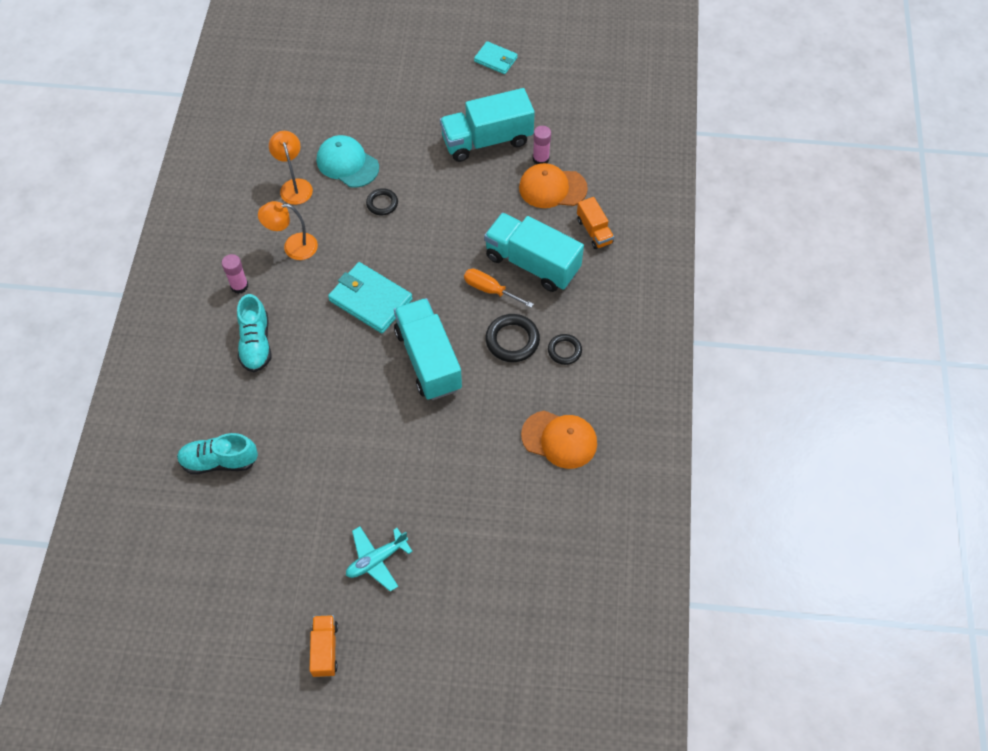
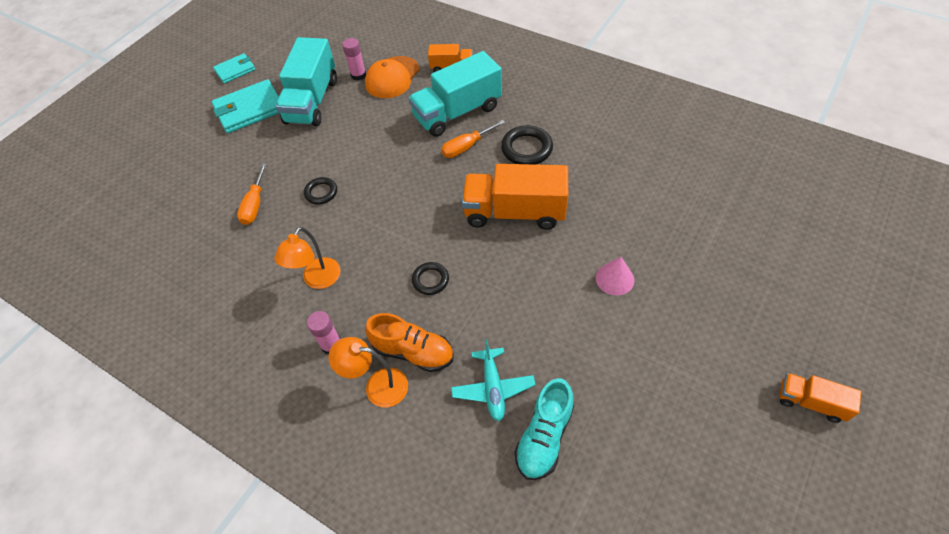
camera: 60 degrees left, 5 degrees down
turquoise shoe [237,294,271,372] -> orange shoe [365,313,454,372]
orange lamp [269,131,313,205] -> orange lamp moved to [328,337,408,407]
turquoise cap [317,135,379,188] -> orange screwdriver [237,163,267,225]
turquoise wallet [328,262,413,333] -> turquoise wallet moved to [211,79,279,133]
turquoise plane [346,526,413,592] -> turquoise plane moved to [451,339,536,421]
turquoise truck [394,298,462,400] -> orange truck [462,164,568,230]
orange cap [521,411,597,469] -> none
black ring [548,334,582,365] -> black ring moved to [412,262,449,295]
none -> pink cone [596,257,634,295]

